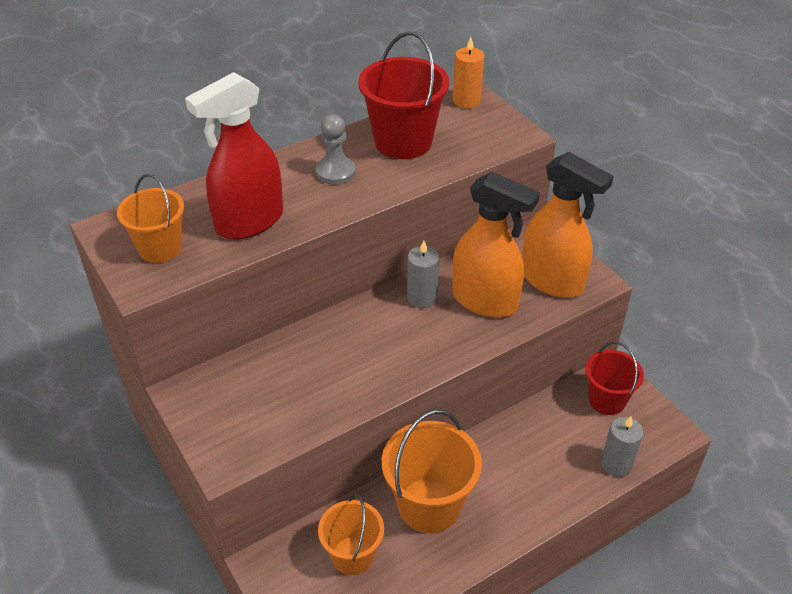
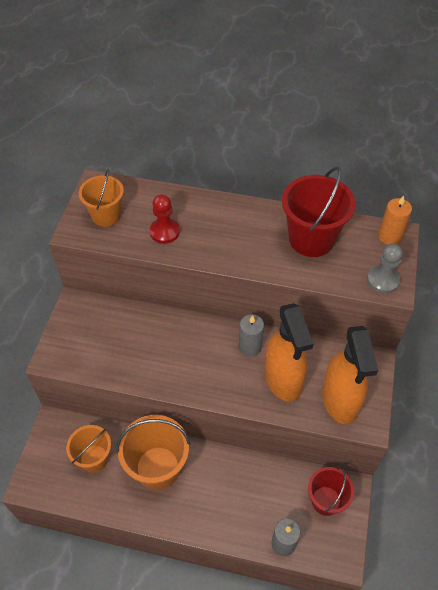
camera: 45 degrees right, 10 degrees up
red spray bottle [185,72,283,240] -> red pawn [150,194,180,244]
grey pawn [315,114,355,185] -> grey pawn moved to [367,244,403,294]

